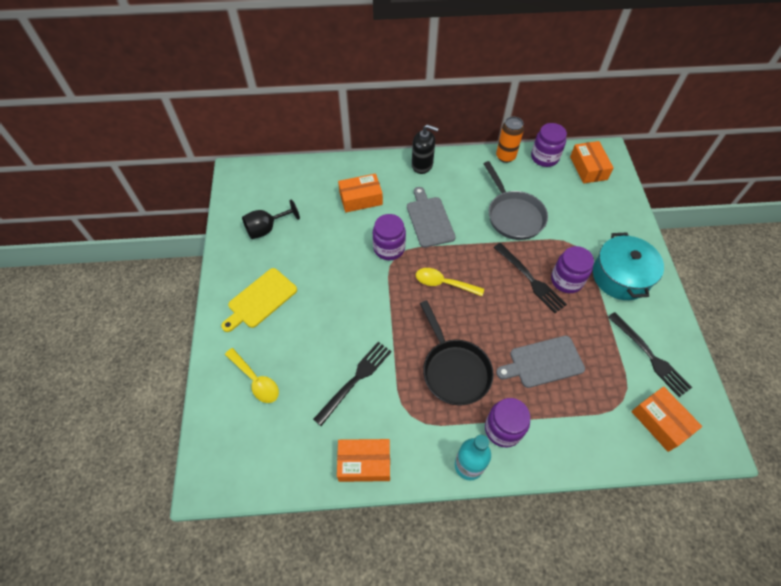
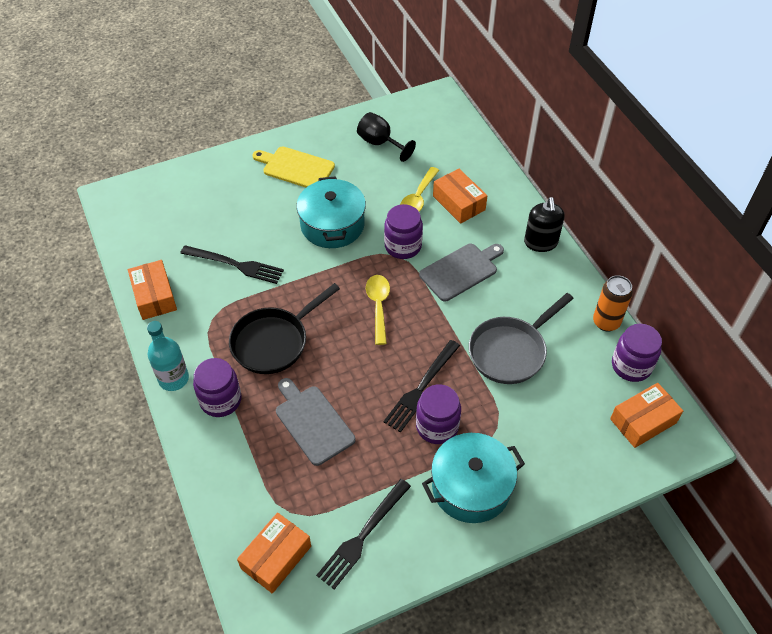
camera: 70 degrees right, 5 degrees down
yellow spoon [225,348,279,403] -> yellow spoon moved to [400,167,439,212]
none -> turquoise pot [296,176,366,248]

